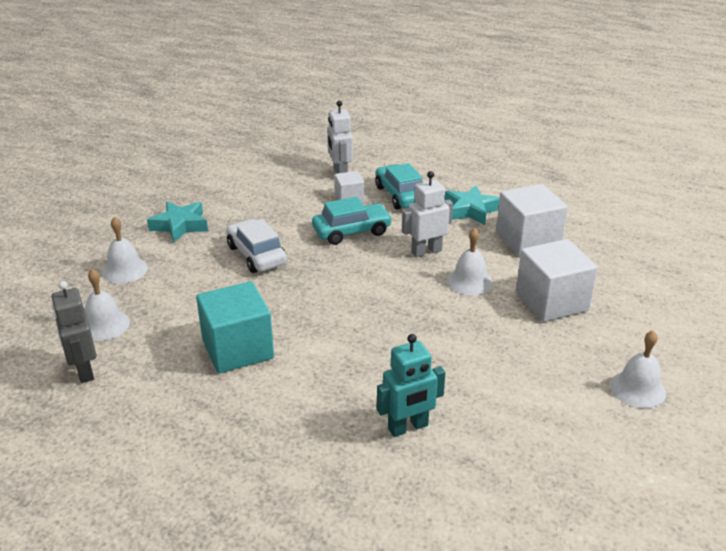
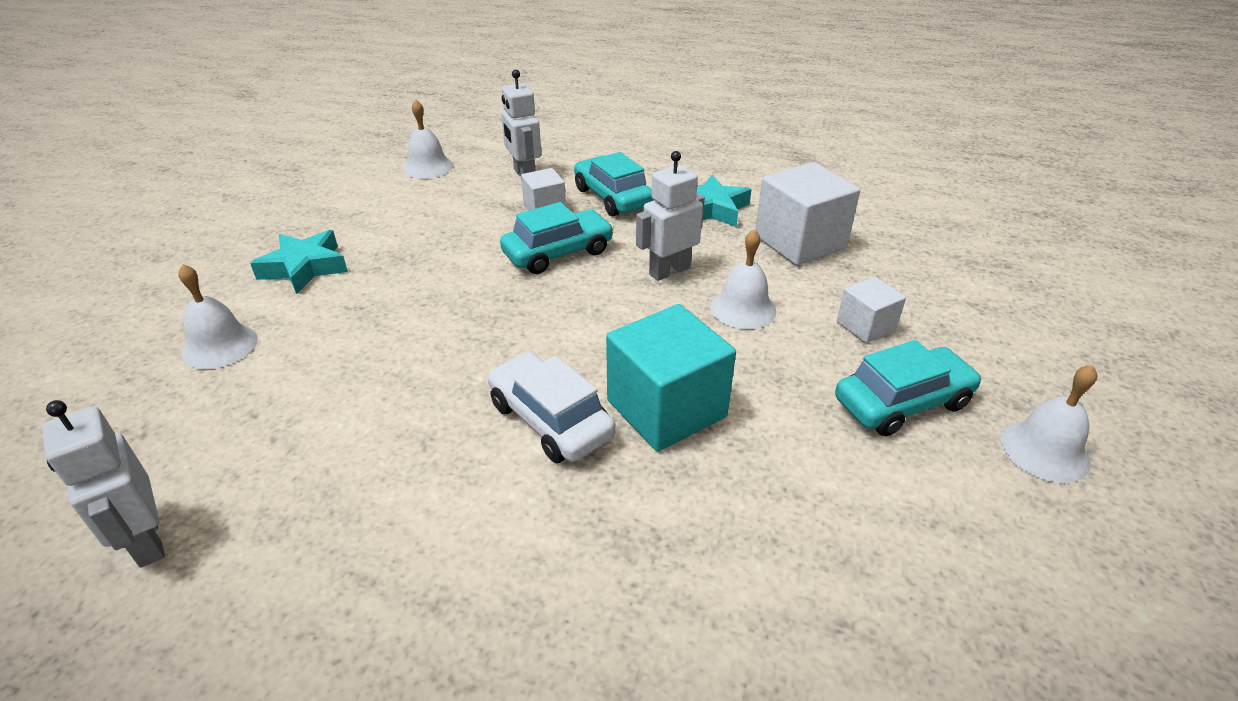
camera: 10 degrees left, 5 degrees up
grey robot [51,281,97,383] -> white robot [42,400,165,568]
white bell [85,269,130,341] -> white bell moved to [403,100,453,179]
turquoise cube [196,281,274,373] -> turquoise cube moved to [606,304,736,451]
white car [226,219,287,273] -> white car moved to [488,352,616,463]
turquoise robot [377,334,445,437] -> none
white cube [516,239,598,322] -> white cube [837,277,906,343], size x0.54
none -> turquoise car [835,340,982,436]

